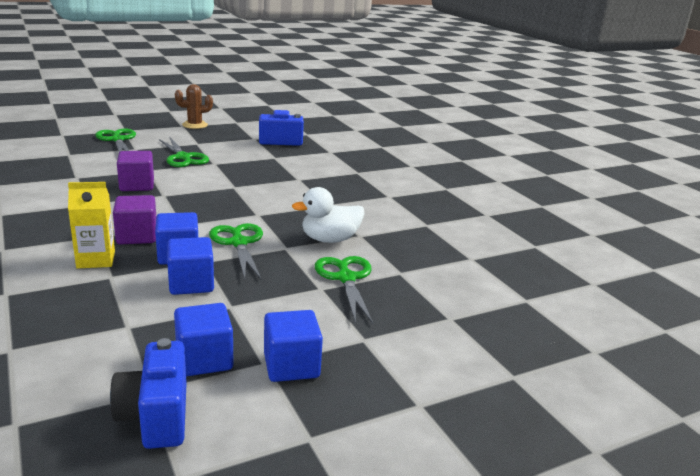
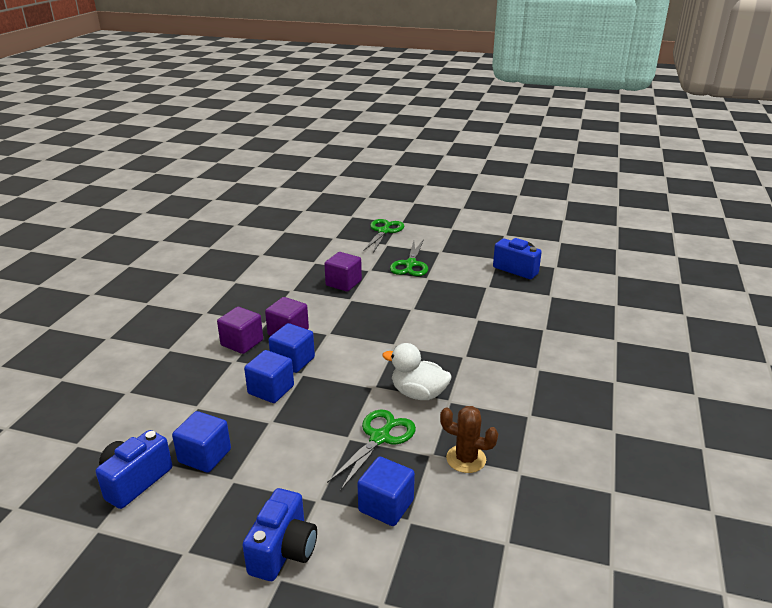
camera: 45 degrees right, 5 degrees up
yellow carton [68,182,115,268] -> purple cube [217,307,263,354]
brown cactus [175,84,213,129] -> brown cactus moved to [440,406,498,473]
green scissors [209,223,263,280] -> none
blue cube [264,310,323,382] -> blue cube moved to [357,457,415,526]
none -> blue camera [242,488,317,581]

